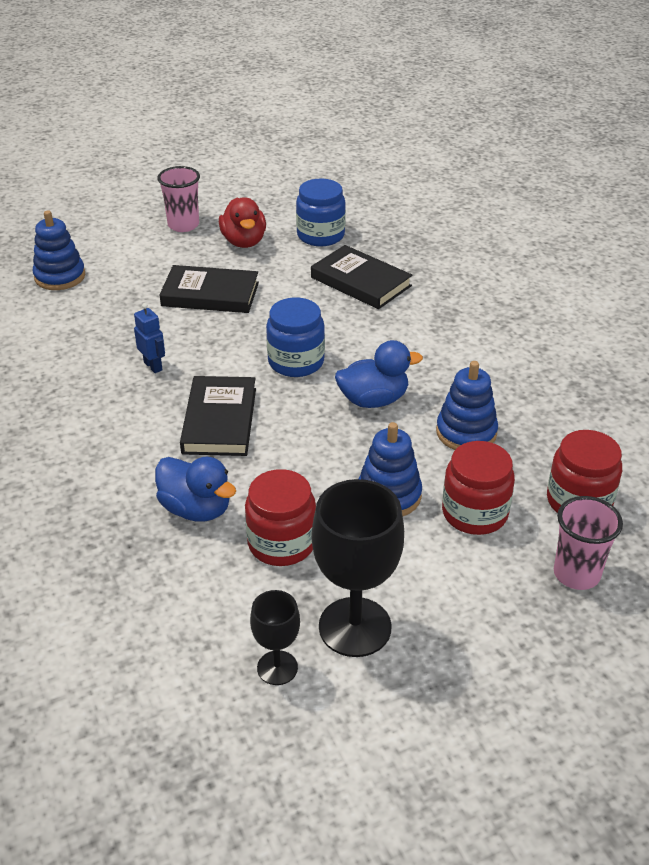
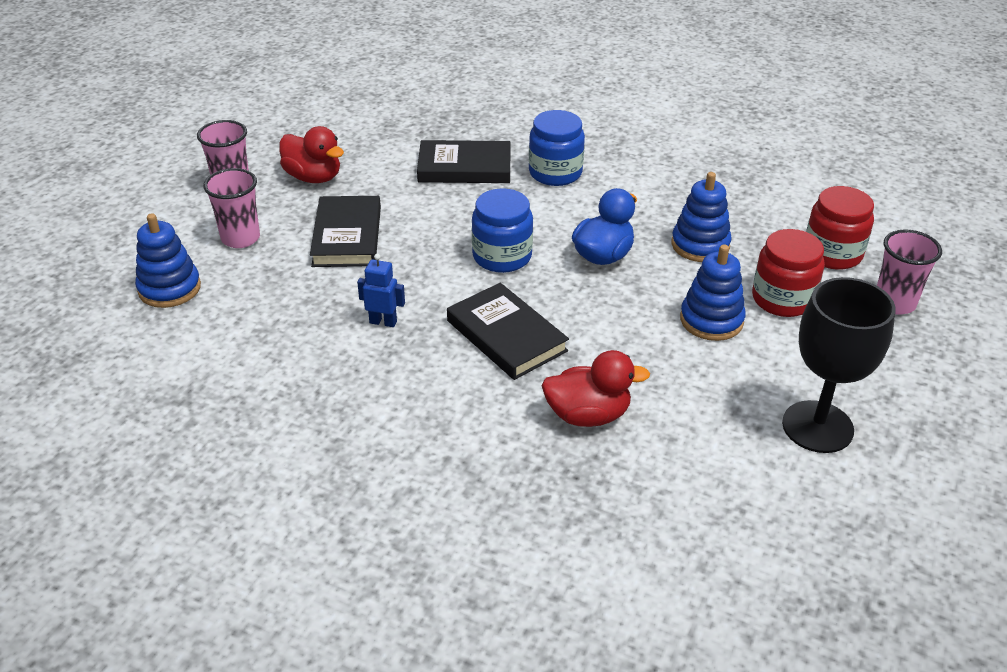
camera: 40 degrees left, 0 degrees up
blue duck [155,457,236,522] -> red duck [542,350,650,427]
black book [159,265,259,313] -> black book turned 60 degrees counterclockwise [310,196,381,267]
red jar [245,469,316,566] -> none
black goblet [250,590,300,685] -> none
blue jar [296,178,346,246] -> blue jar moved to [529,110,585,186]
none -> pink cup [203,168,260,248]

